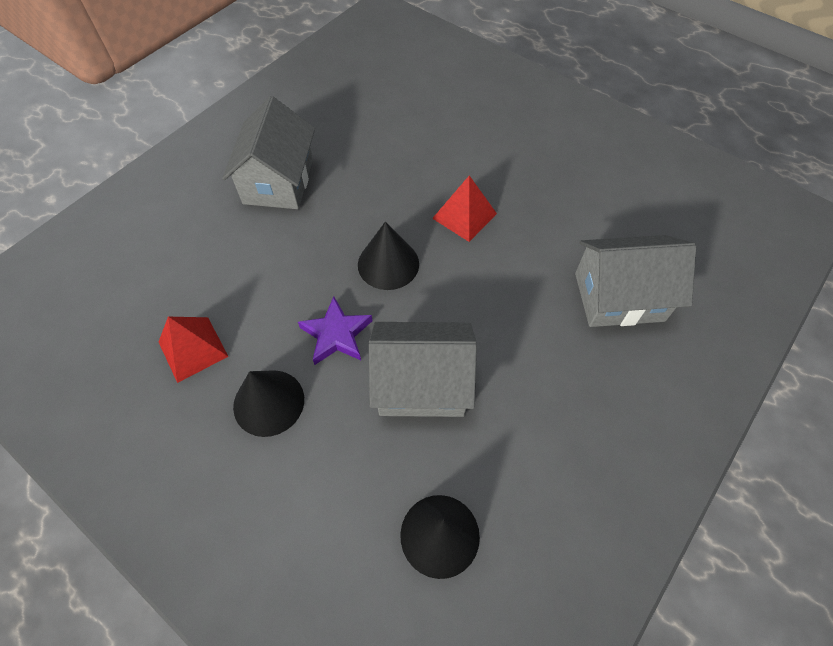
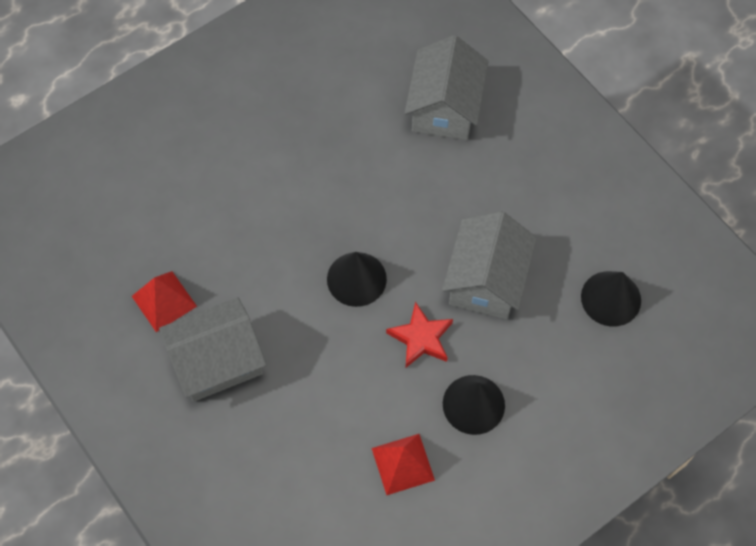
camera: 75 degrees left, 5 degrees up
grey house [222,96,315,209] -> grey house turned 45 degrees counterclockwise [159,297,266,402]
purple star [298,296,372,365] -> red star [386,302,453,367]
red pyramid [432,175,497,242] -> red pyramid moved to [132,271,197,332]

